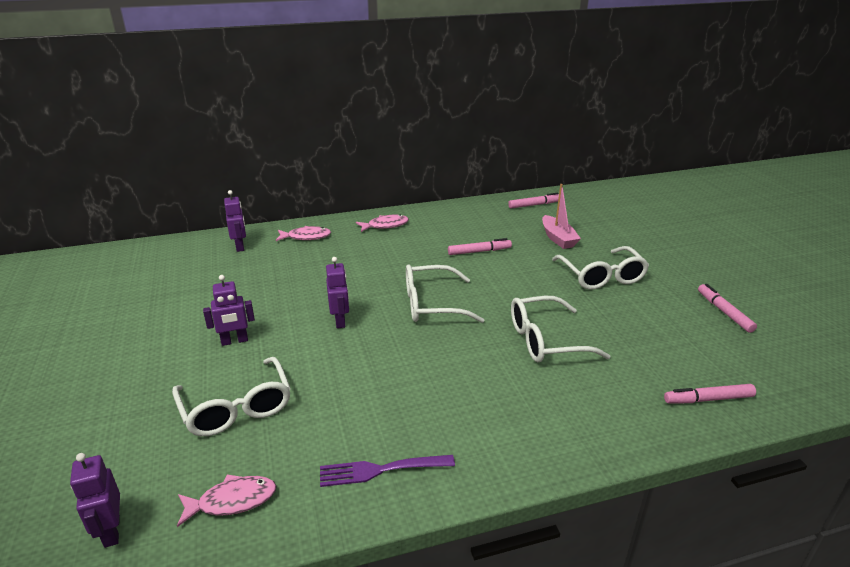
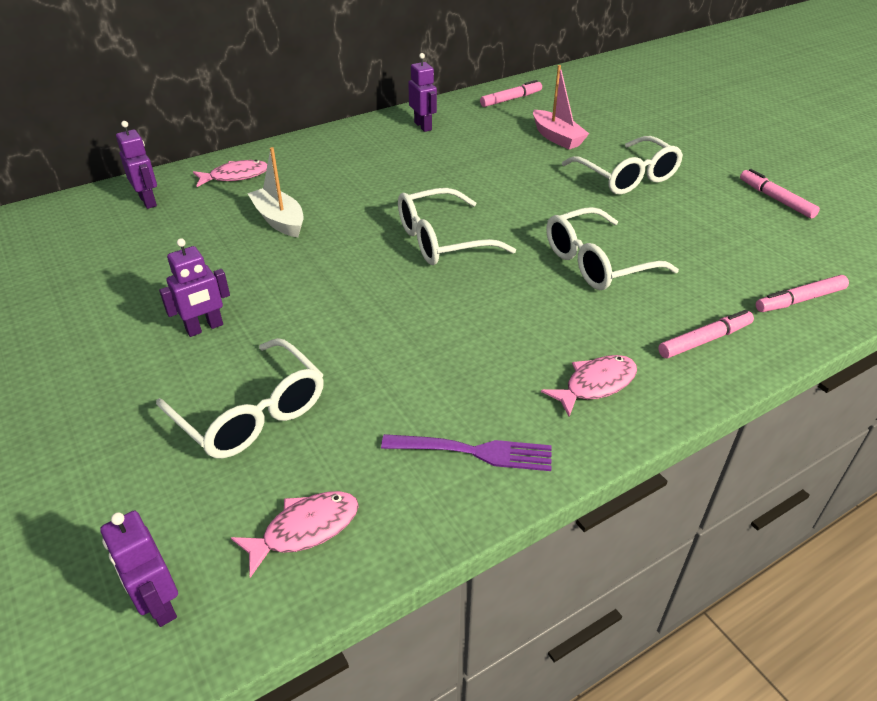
camera: 15 degrees left, 10 degrees up
purple fork [320,455,455,487] -> purple fork turned 150 degrees counterclockwise [381,434,552,471]
purple robot [326,257,349,328] -> purple robot moved to [408,53,437,132]
pink fish [356,214,409,232] -> pink fish moved to [541,355,637,417]
pink marker [448,238,512,255] -> pink marker moved to [658,310,754,358]
none -> white boat [247,147,303,237]

